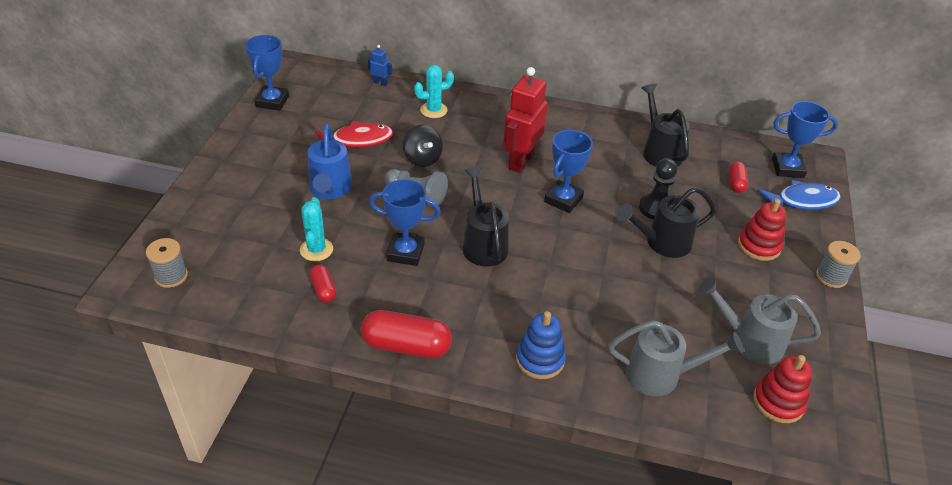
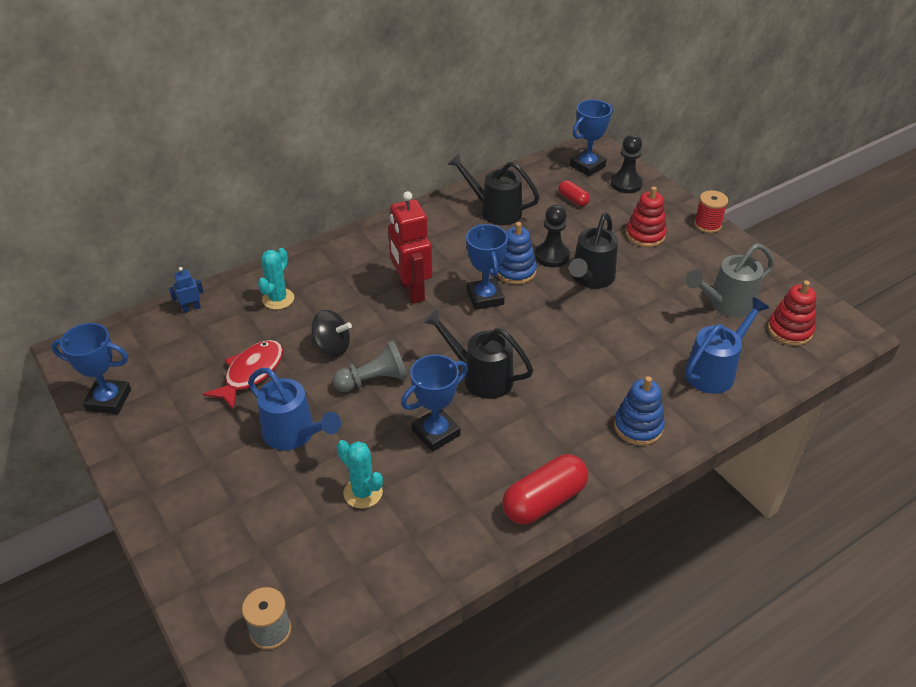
camera: 45 degrees left, 0 degrees up
blue trophy [245,35,289,111] -> blue trophy turned 45 degrees counterclockwise [51,323,131,414]
red capsule [309,265,336,303] -> none
grey watering can [609,320,743,396] -> blue watering can [685,297,769,394]
blue fish [758,180,841,210] -> black pawn [610,134,643,193]
grey spool [816,241,861,288] -> red spool [694,190,728,233]
none -> blue stacking toy [497,222,537,285]

